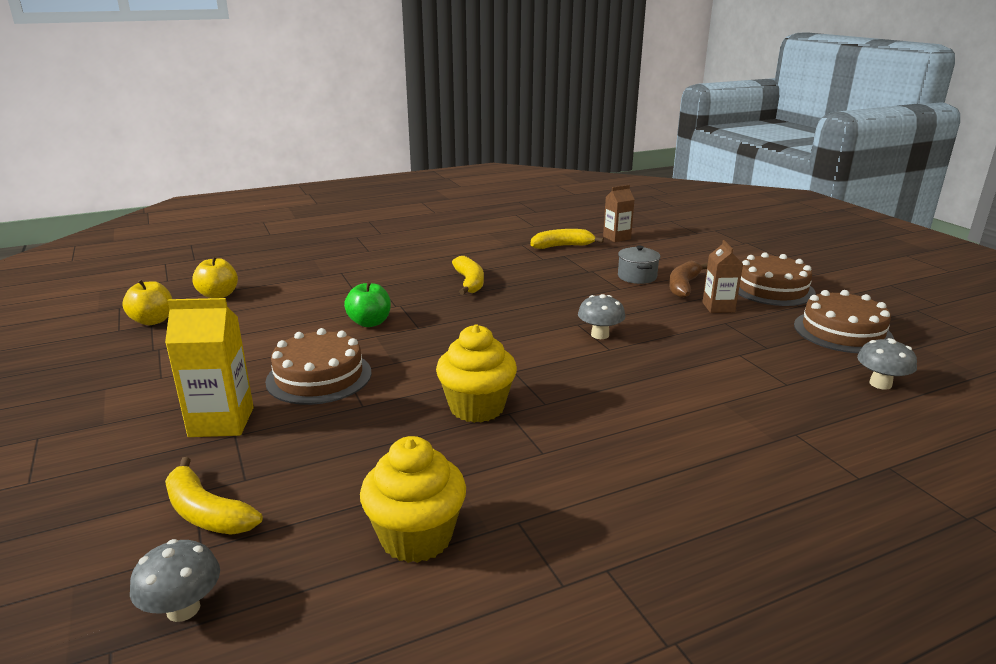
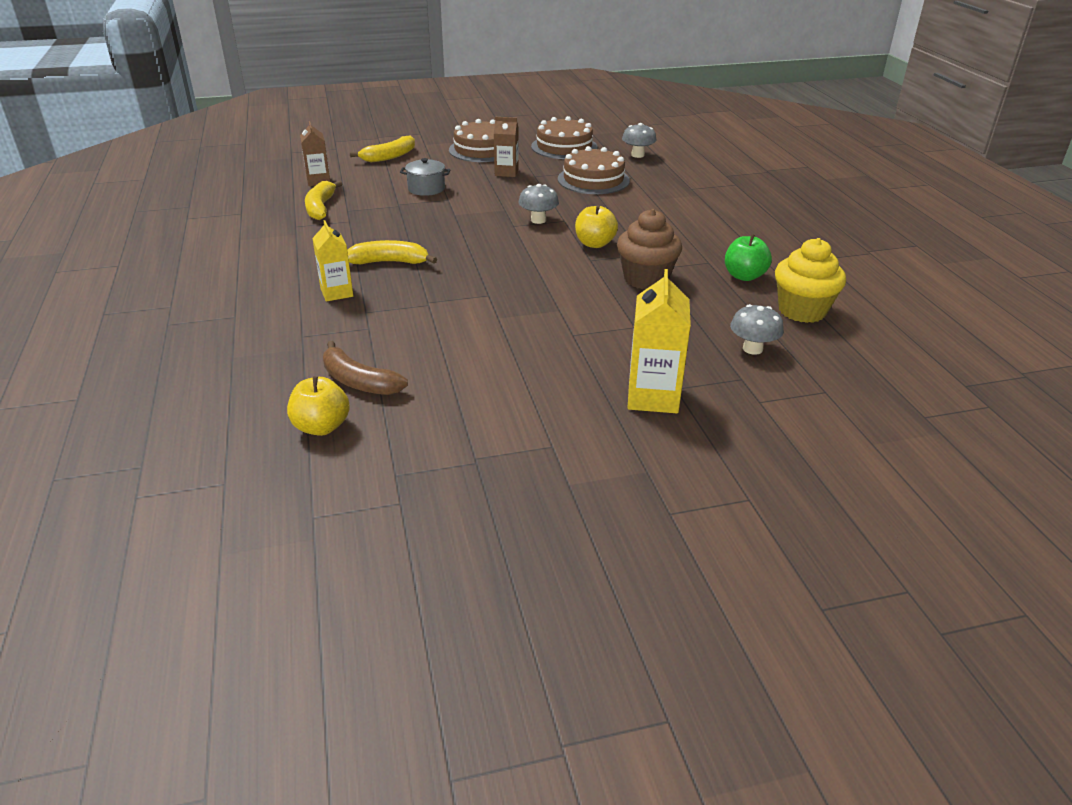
camera: 80 degrees left, 10 degrees up
yellow apple [122,280,172,325] -> yellow apple moved to [575,205,618,248]
grey mushroom [130,539,220,622] -> grey mushroom moved to [730,304,784,355]
yellow banana [165,457,263,535] -> yellow banana moved to [350,136,415,162]
brown cake [265,328,371,405] -> brown cake moved to [558,146,630,194]
green apple [344,281,391,327] -> green apple moved to [725,234,772,281]
yellow cupcake [436,324,517,423] -> brown cupcake [617,209,682,289]
brown banana [669,261,708,298] -> brown banana moved to [323,341,408,395]
none -> yellow carton [312,220,353,302]

